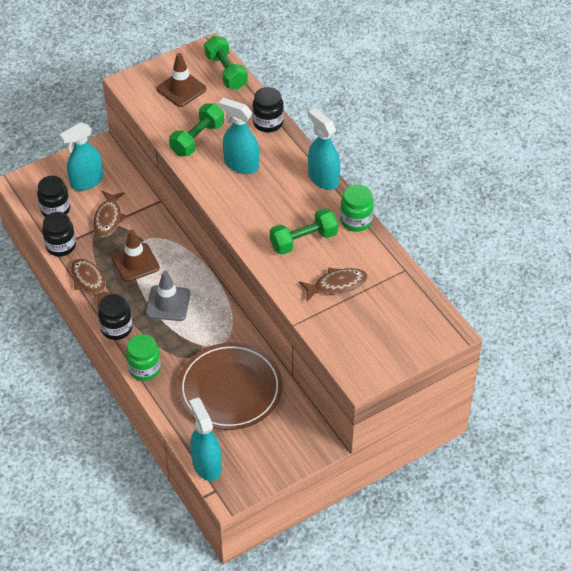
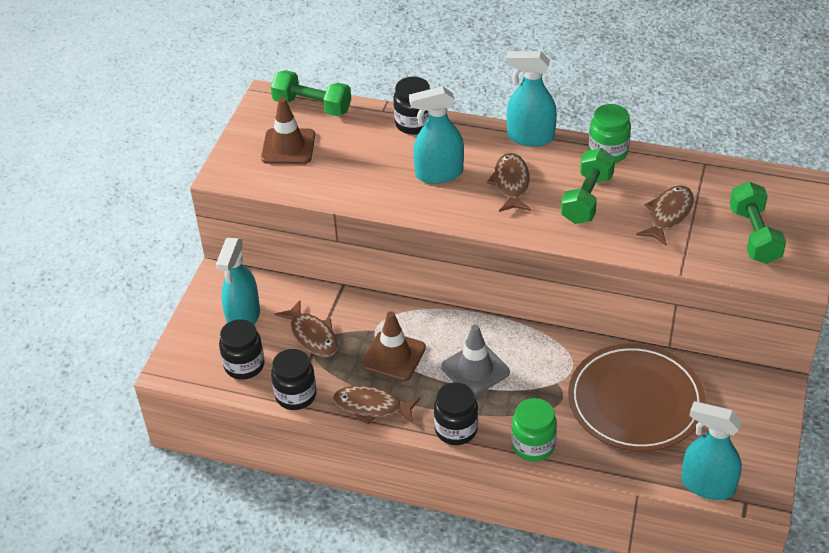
camera: 40 degrees left, 5 degrees down
green dumbbell [169,104,224,156] -> green dumbbell moved to [730,182,786,264]
none -> brown fish [487,153,531,212]

